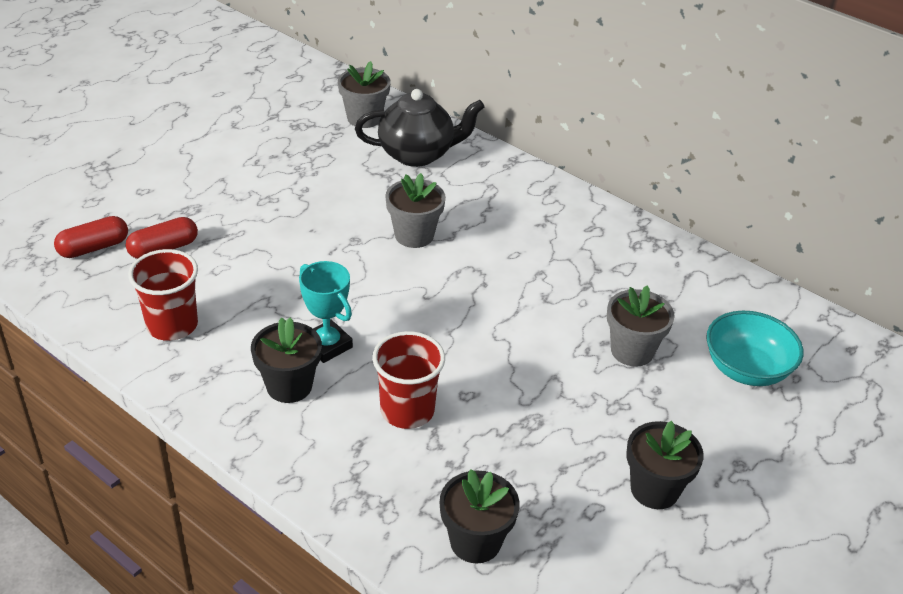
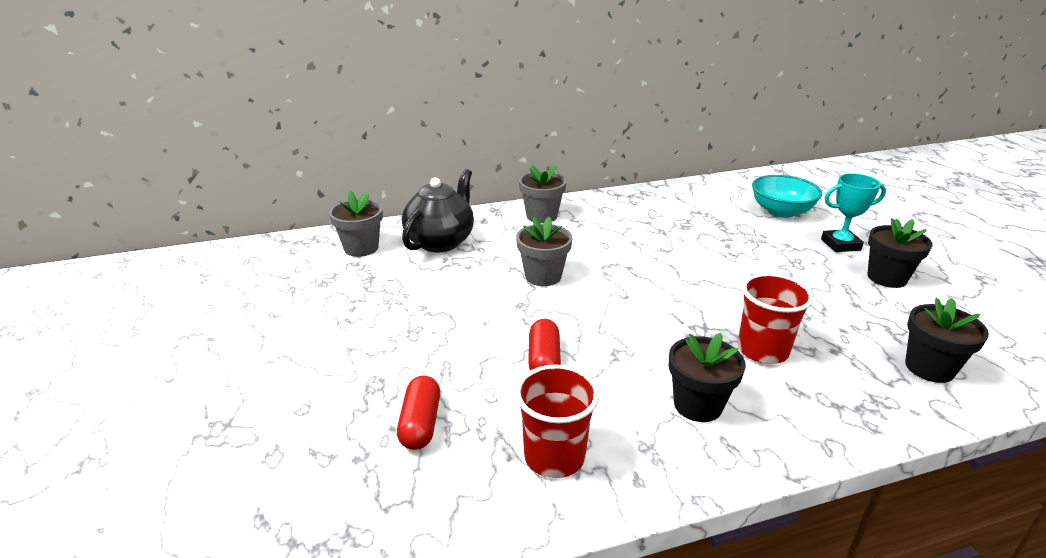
camera: 55 degrees left, 10 degrees down
red capsule [54,216,128,258] -> red capsule moved to [528,319,561,370]
turquoise trophy [299,261,353,363] -> turquoise trophy moved to [821,173,886,252]
grey flower pot [607,286,675,367] -> grey flower pot moved to [519,165,567,223]

